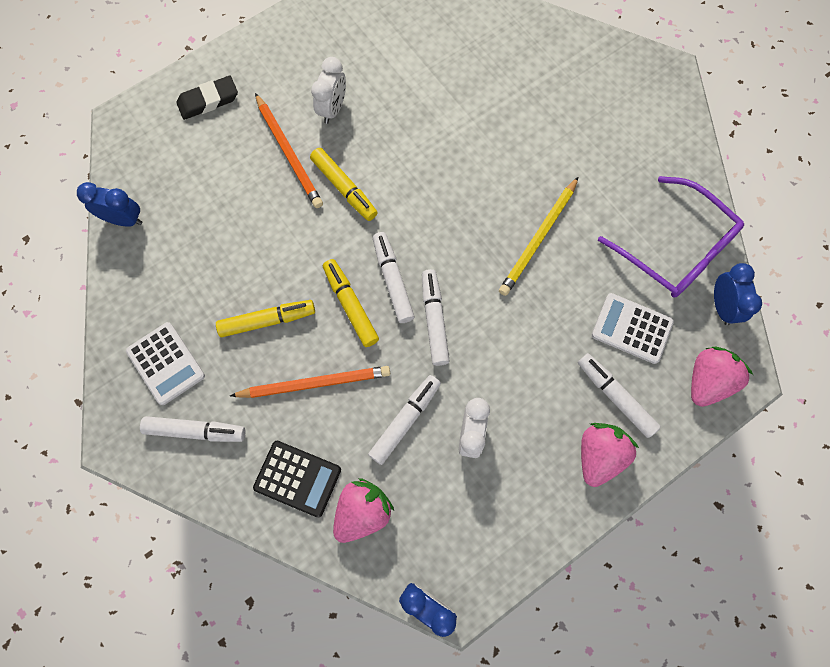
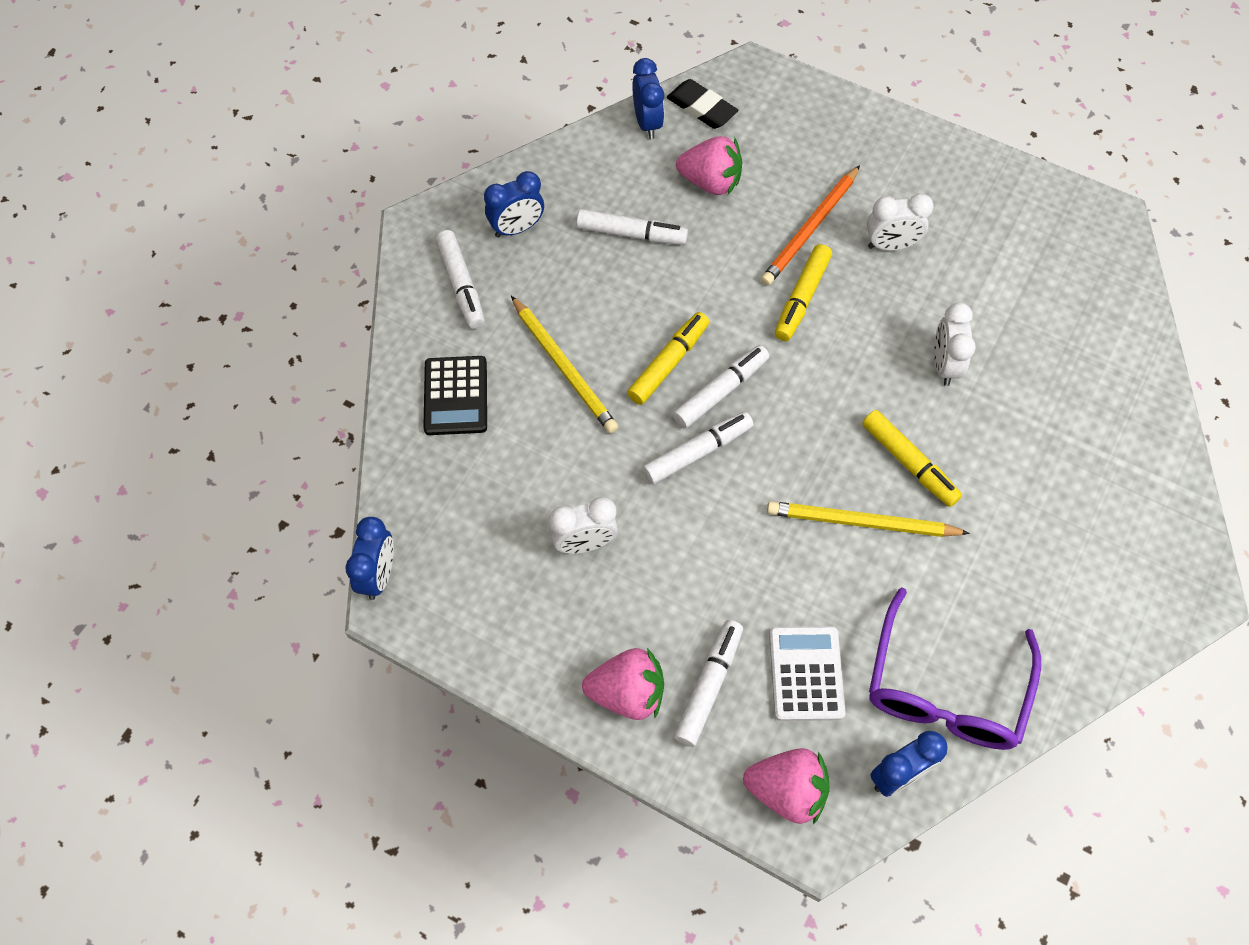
camera: 65 degrees right, 10 degrees down
white calculator [126,322,205,405] -> blue clock [484,171,544,238]
black eraser [177,76,238,120] -> black eraser moved to [667,79,738,129]
yellow marker [216,300,315,337] -> yellow marker moved to [862,410,962,507]
orange pencil [230,366,390,398] -> yellow pencil [511,296,618,433]
pink strawberry [333,478,394,543] -> pink strawberry moved to [676,136,742,195]
white marker [368,375,441,465] -> white marker moved to [576,209,688,245]
none -> white clock [934,302,976,386]

